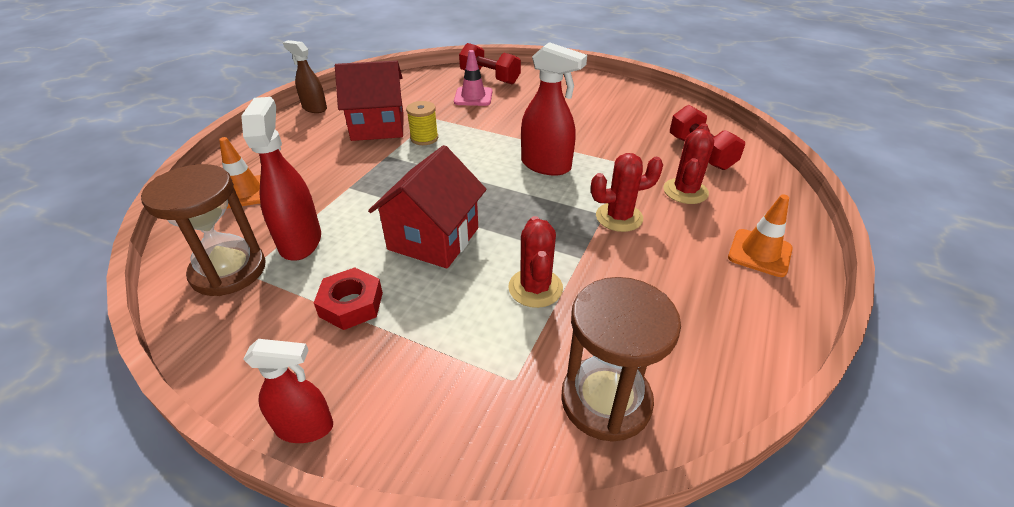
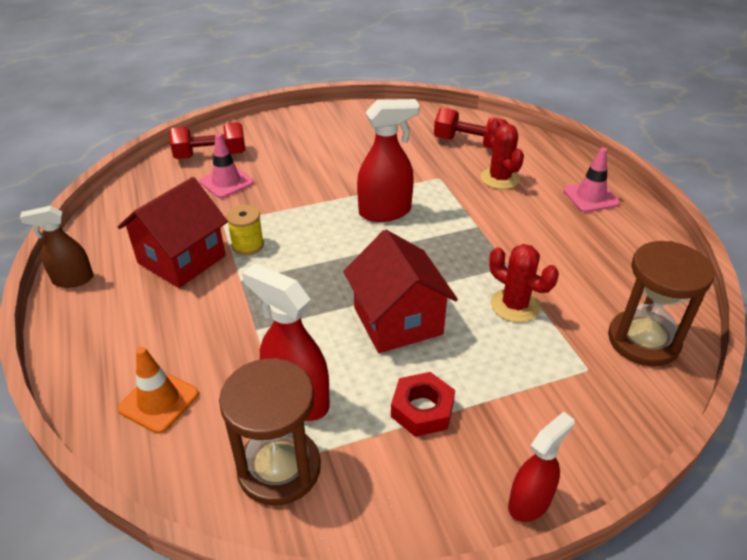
camera: 45 degrees left, 0 degrees up
red cactus [591,153,663,232] -> none
orange traffic cone [728,194,793,277] -> pink traffic cone [563,148,620,212]

